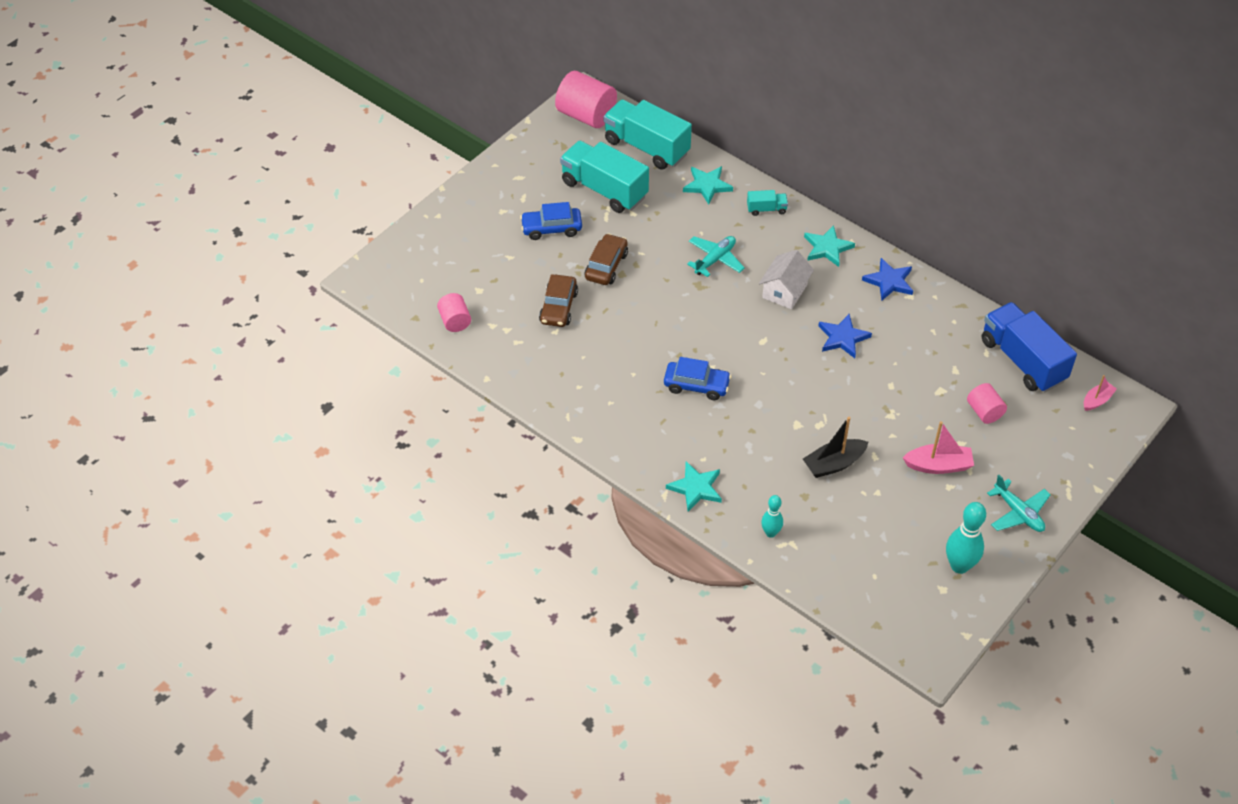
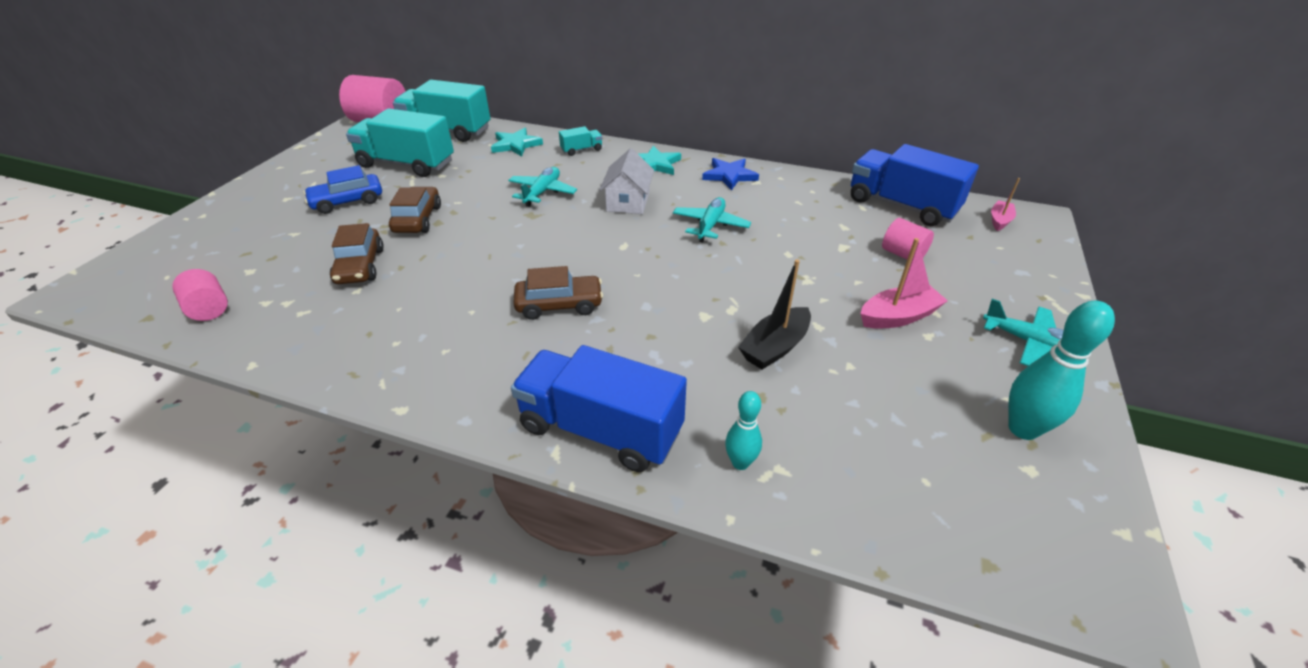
camera: 20 degrees left, 10 degrees down
blue car [664,357,731,400] -> brown car [513,266,603,320]
turquoise star [666,462,722,512] -> blue truck [511,345,687,472]
blue star [819,314,872,358] -> turquoise plane [673,197,751,243]

